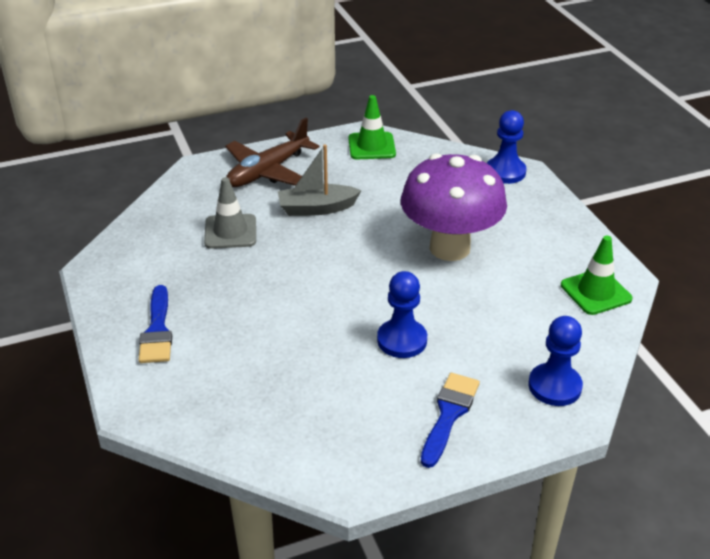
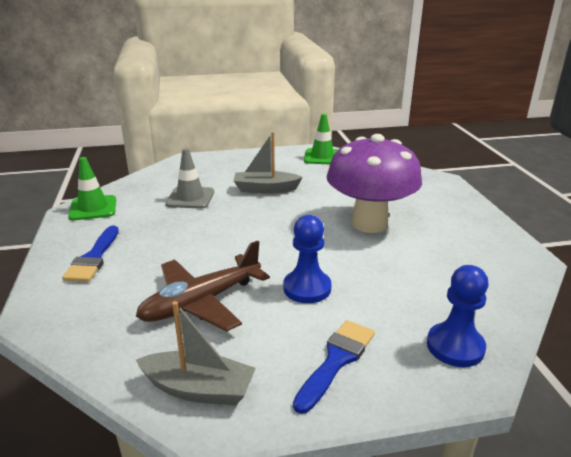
camera: 10 degrees right, 10 degrees down
brown plane [225,118,320,187] -> brown plane moved to [136,241,270,332]
blue pawn [487,110,526,184] -> none
green traffic cone [561,236,633,315] -> green traffic cone moved to [68,157,116,221]
none -> grey boat [136,301,256,406]

